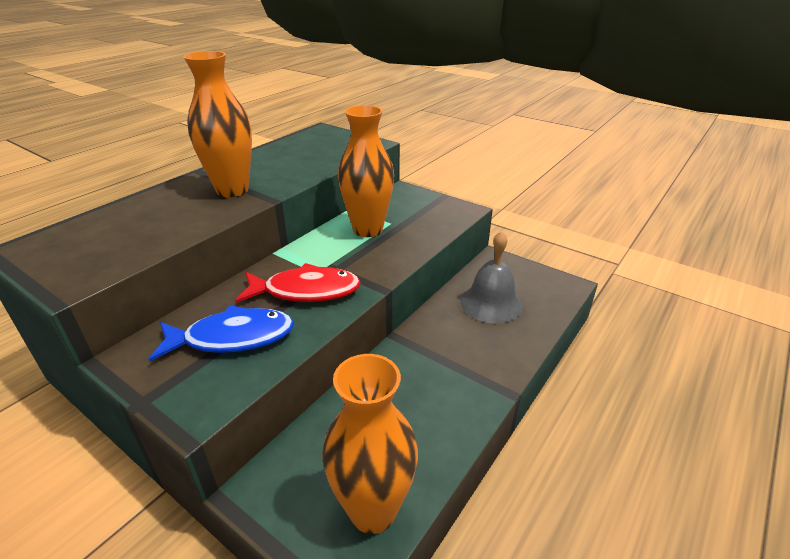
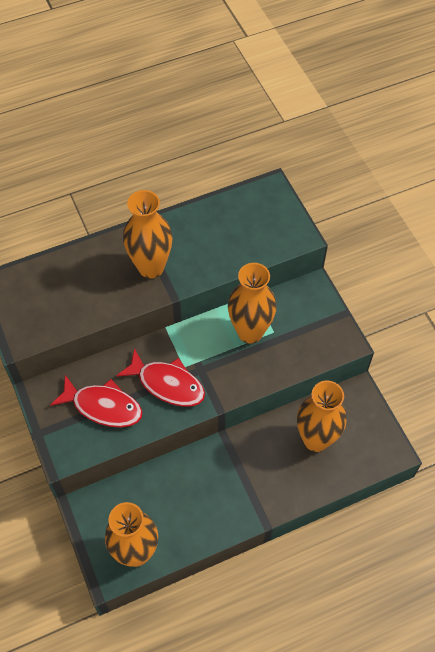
camera: 30 degrees right, 25 degrees up
blue fish [149,305,294,361] -> red fish [50,375,142,427]
grey bell [460,231,523,324] -> orange vase [297,381,347,452]

